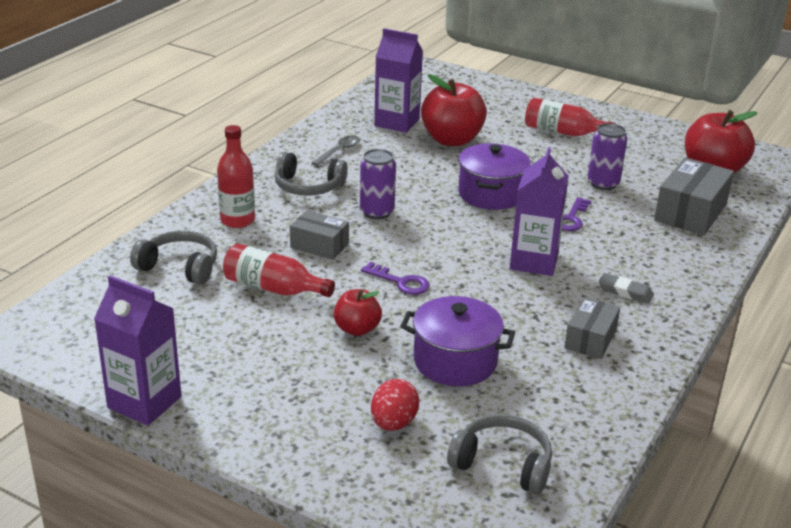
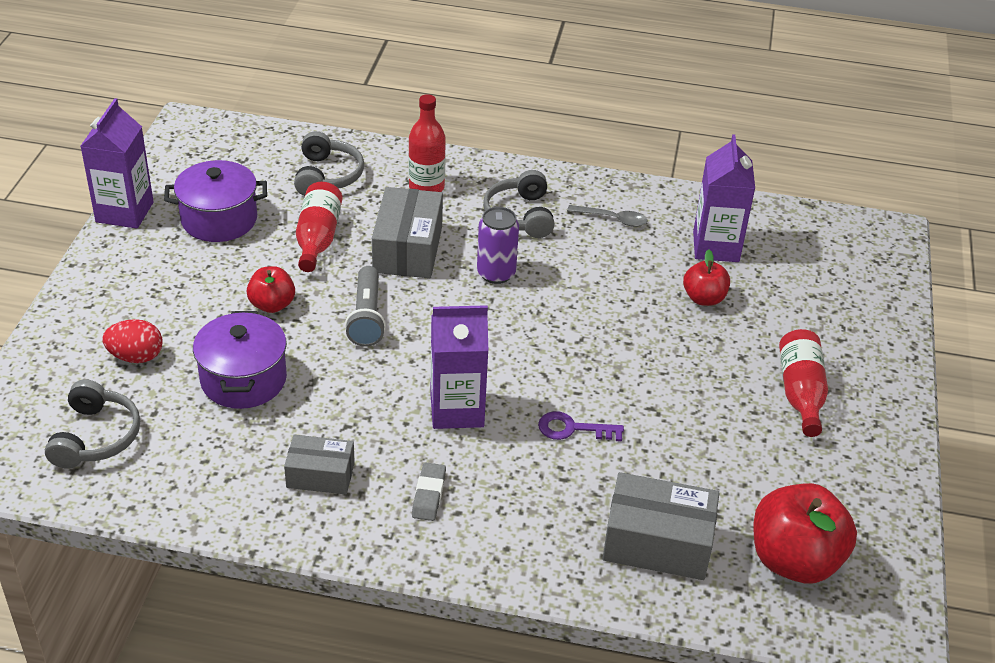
camera: 70 degrees right, 10 degrees up
grey box [290,210,349,260] -> grey box [372,187,443,278], size x1.61
purple key [361,262,430,295] -> grey flashlight [345,266,386,347]
red apple [421,74,487,146] -> red apple [683,249,730,306], size x0.56
purple pot [458,143,530,210] -> purple pot moved to [164,160,267,242]
purple can [588,123,627,190] -> none

